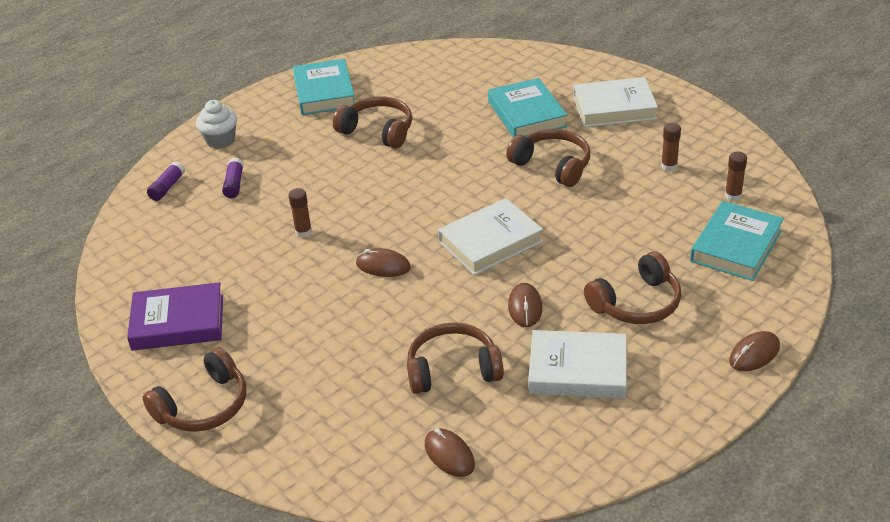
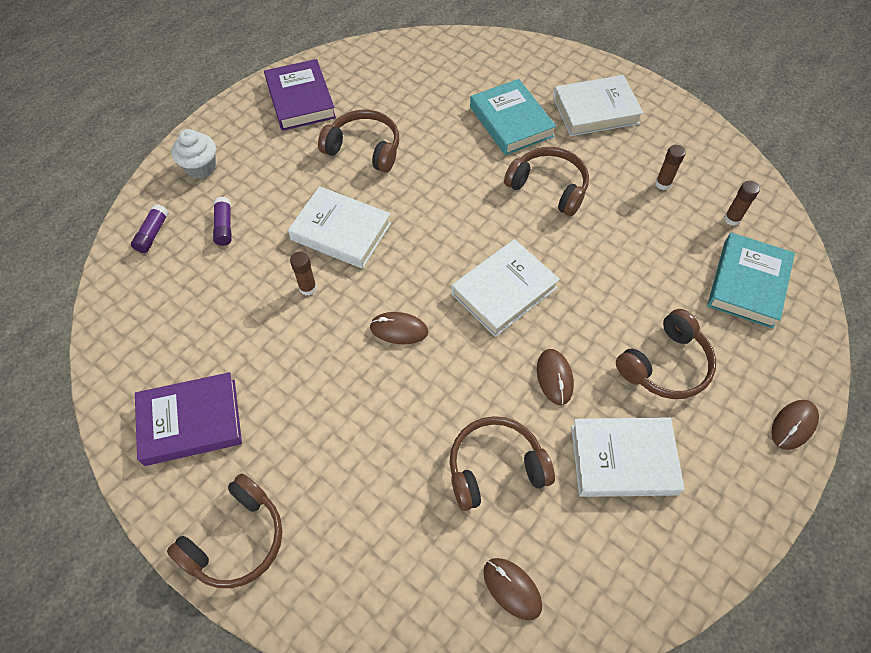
camera: 10 degrees left, 20 degrees up
turquoise book [293,59,355,115] -> purple book [264,59,336,131]
none -> white book [288,186,391,269]

